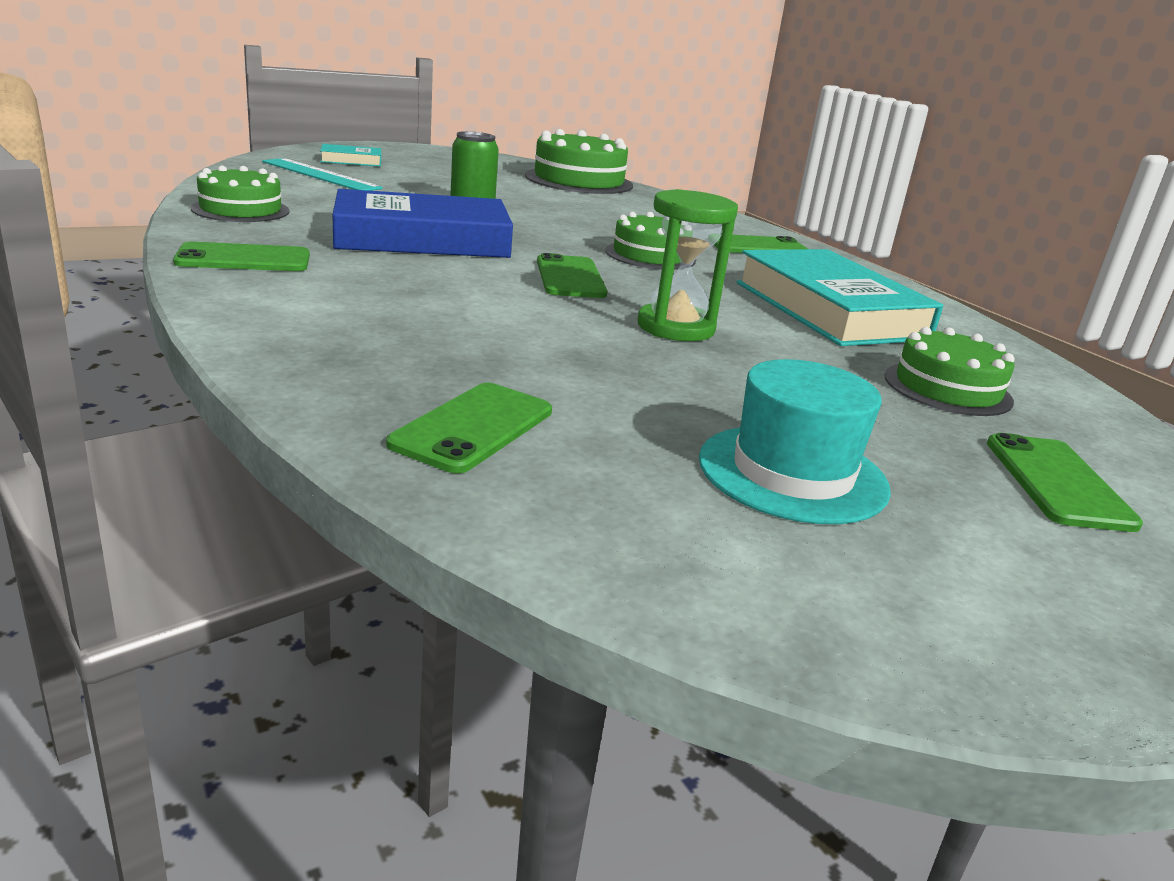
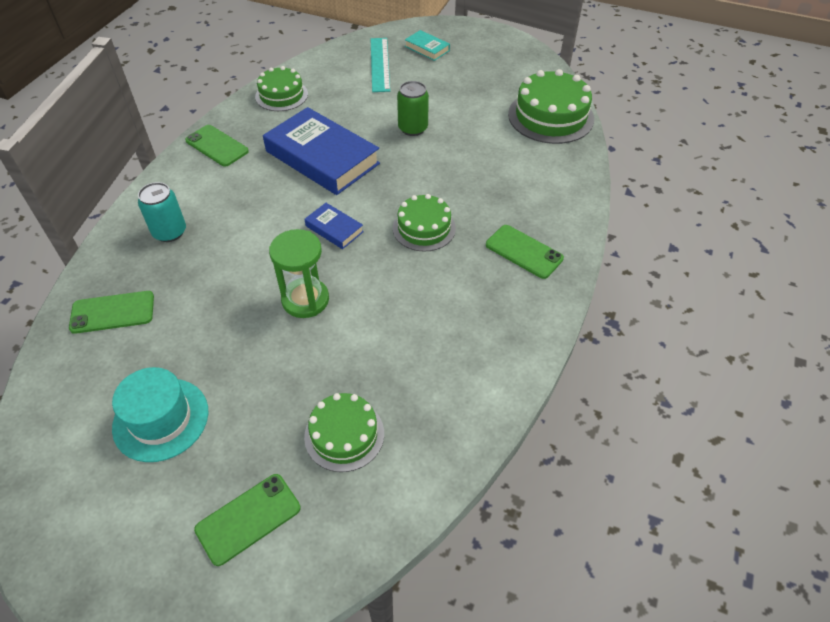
camera: 55 degrees right, 25 degrees up
green phone [537,253,607,298] -> blue book [304,203,364,249]
turquoise book [737,249,943,346] -> none
none -> turquoise can [138,182,186,242]

